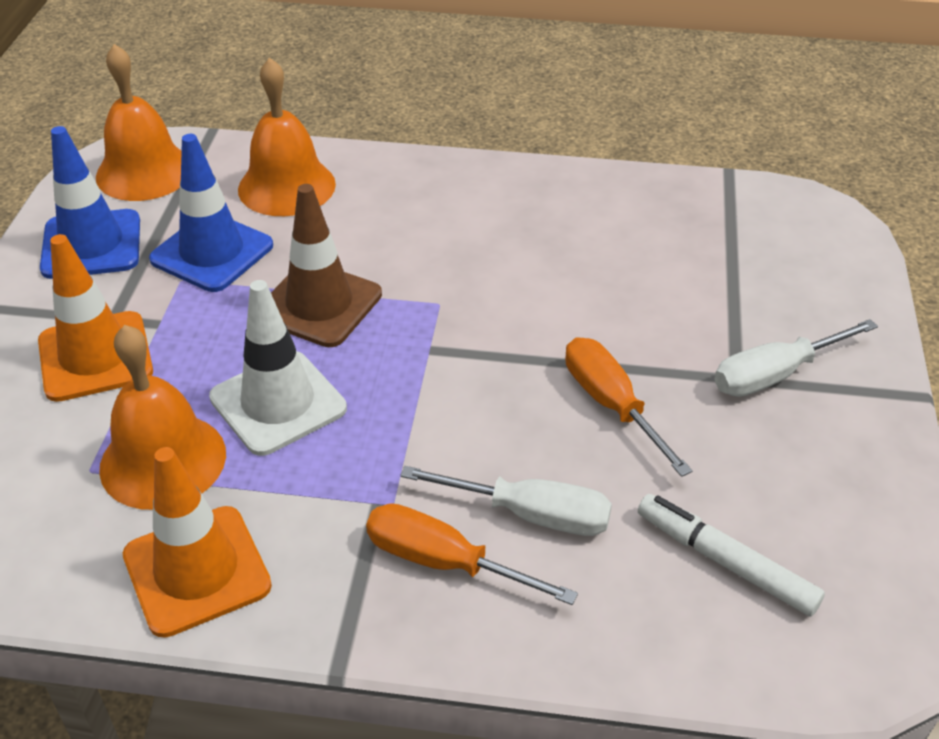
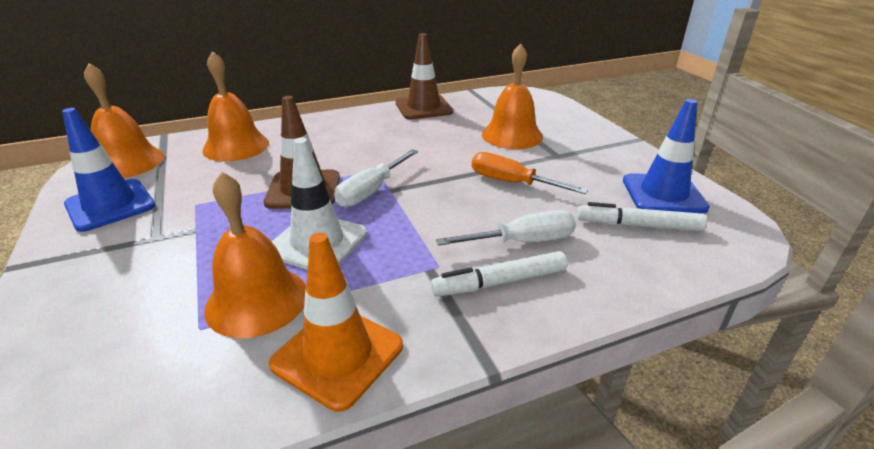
camera: 30 degrees left, 10 degrees down
orange traffic cone [38,234,153,402] -> none
blue traffic cone [149,134,273,292] -> blue traffic cone moved to [623,99,710,214]
orange screwdriver [366,503,578,605] -> white marker [431,251,567,297]
white screwdriver [714,319,878,397] -> white screwdriver moved to [334,149,418,207]
none -> brown traffic cone [396,33,453,120]
none -> orange bell [482,43,543,149]

